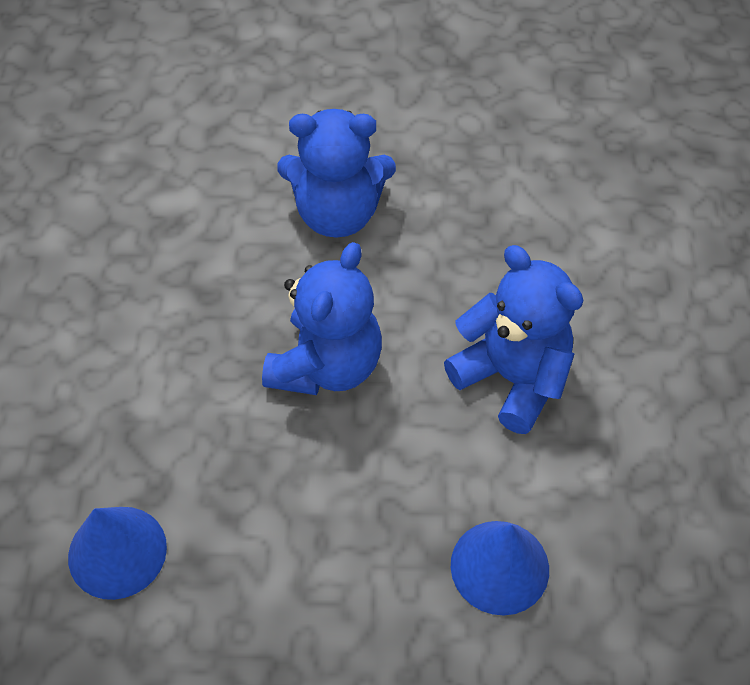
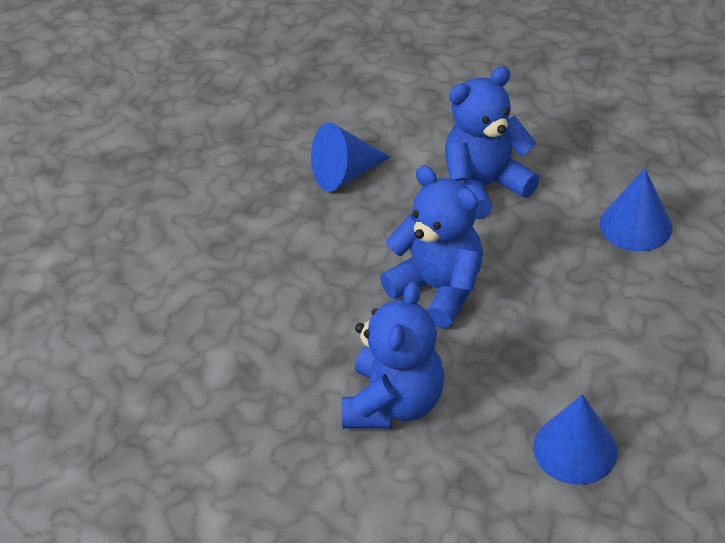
camera: 70 degrees left, 10 degrees down
blue teddy bear [277,109,396,238] -> blue teddy bear moved to [341,281,444,429]
none -> blue cone [311,122,390,192]

